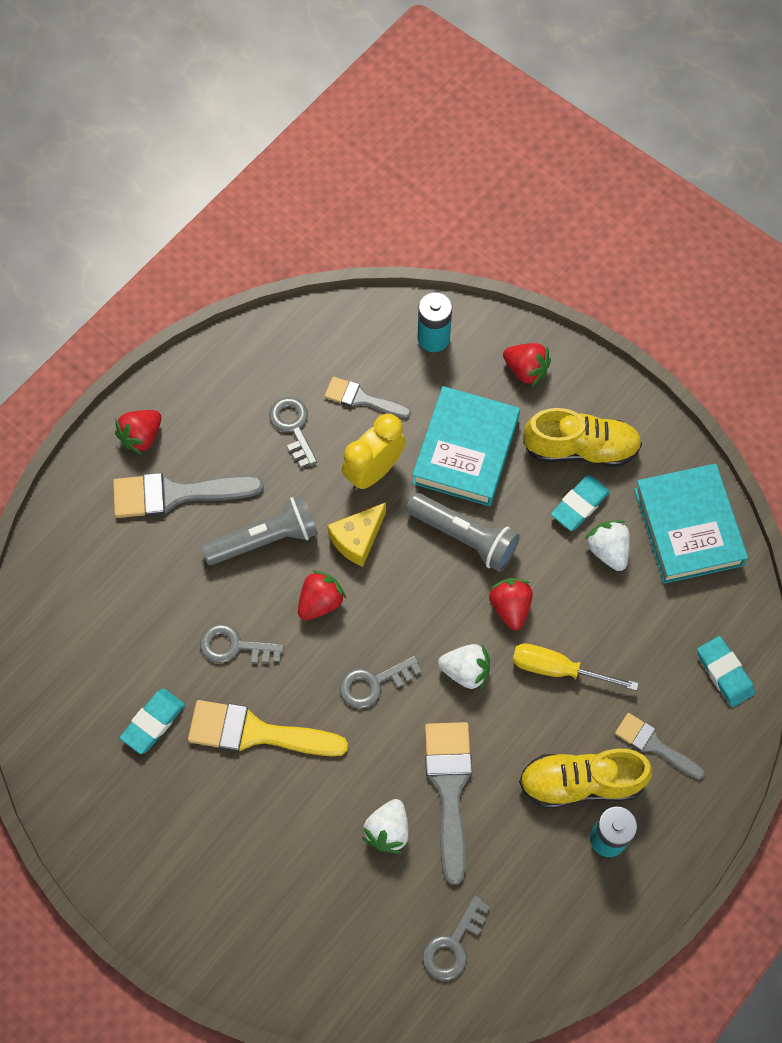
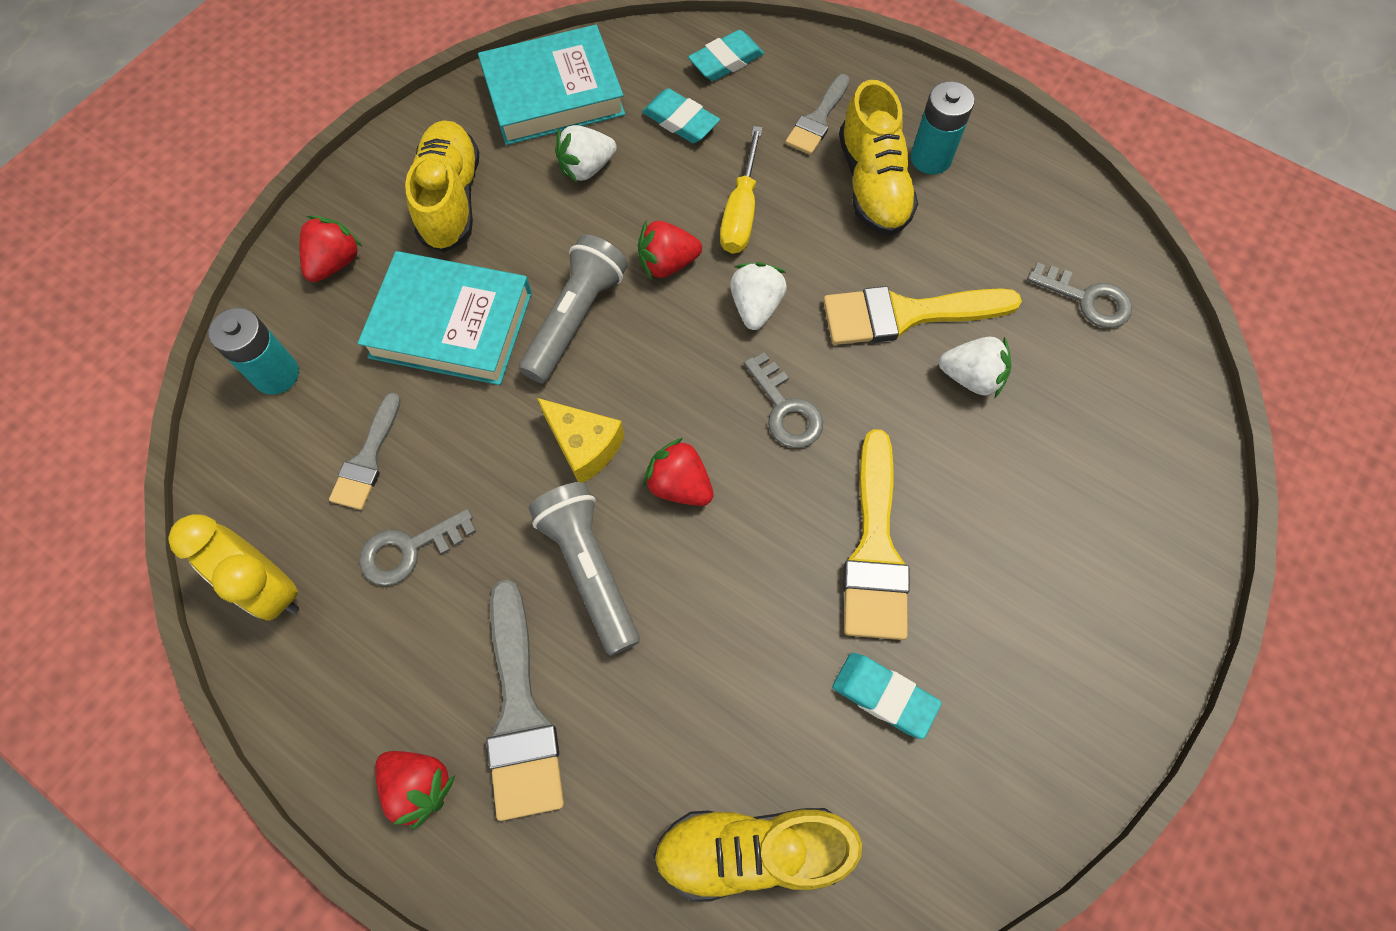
camera: 95 degrees left, 0 degrees up
grey key [200,624,284,663] -> none
yellow clock [342,413,406,490] -> yellow clock moved to [168,514,299,621]
grey brush [425,722,472,885] -> yellow brush [823,286,1022,345]
turquoise eraser [551,475,610,531] -> turquoise eraser moved to [642,88,720,143]
none -> yellow shoe [653,808,862,902]

